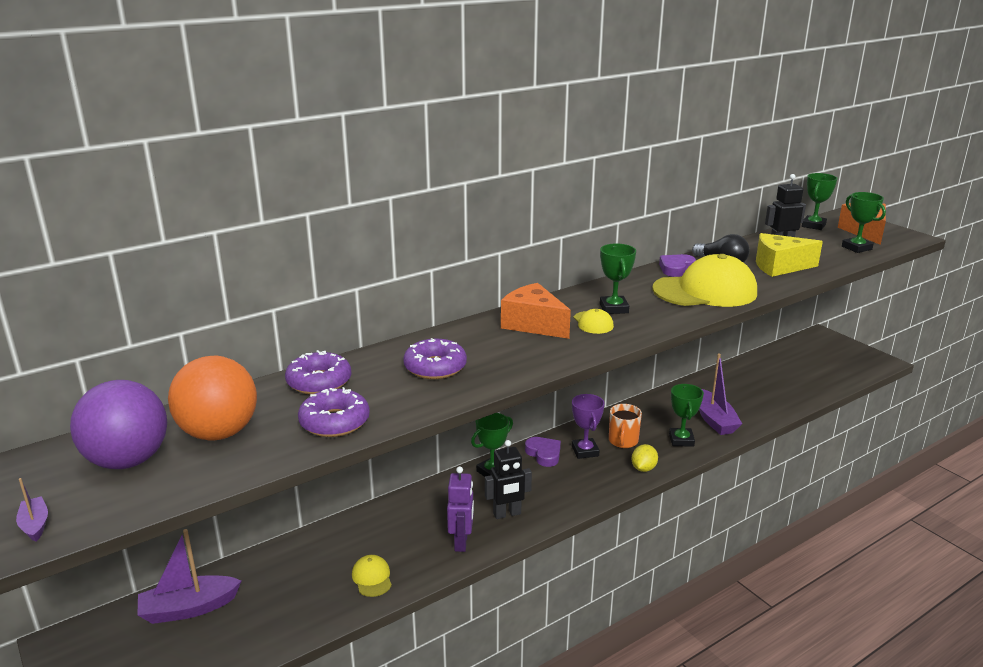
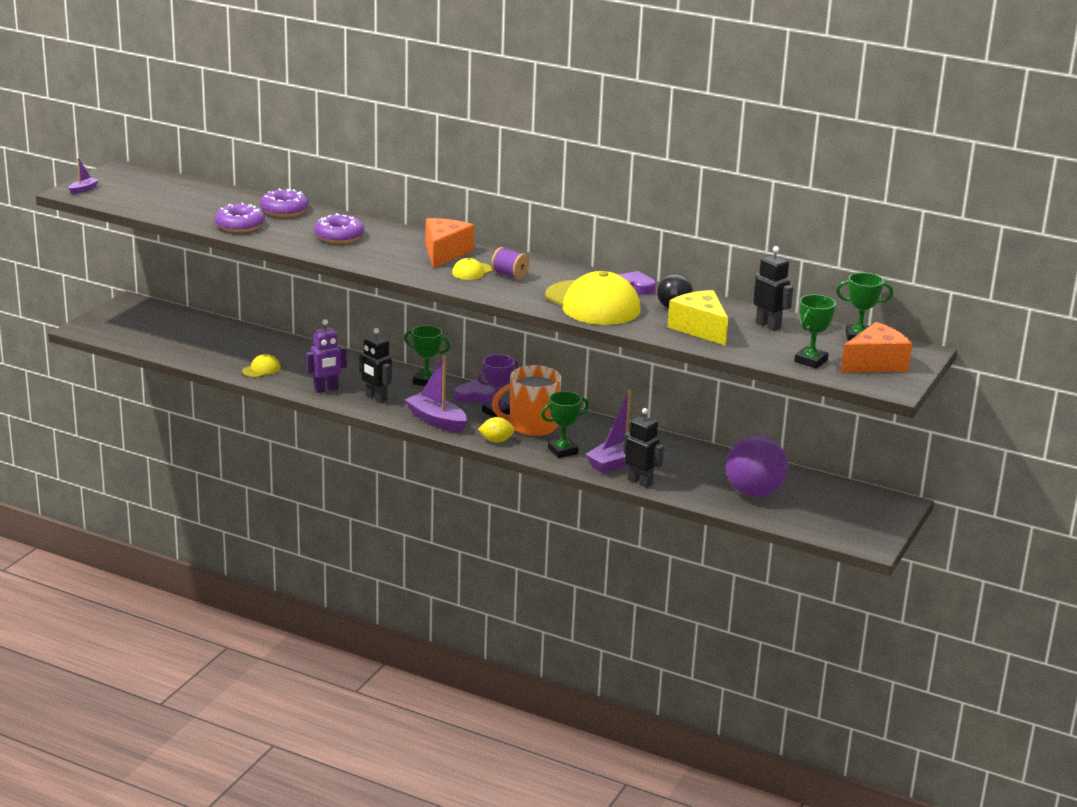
camera: 60 degrees right, 0 degrees up
purple ball [70,380,167,469] -> purple ball moved to [726,435,788,497]
purple boat [138,529,241,624] -> purple boat moved to [405,356,467,433]
orange ball [168,356,257,440] -> none
purple heart [525,437,561,467] -> purple heart turned 120 degrees counterclockwise [454,380,495,403]
green trophy [600,243,636,314] -> purple spool [491,247,529,279]
orange mug [609,404,642,448] -> orange mug [492,365,561,436], size x1.59
none -> black robot [624,408,664,488]

